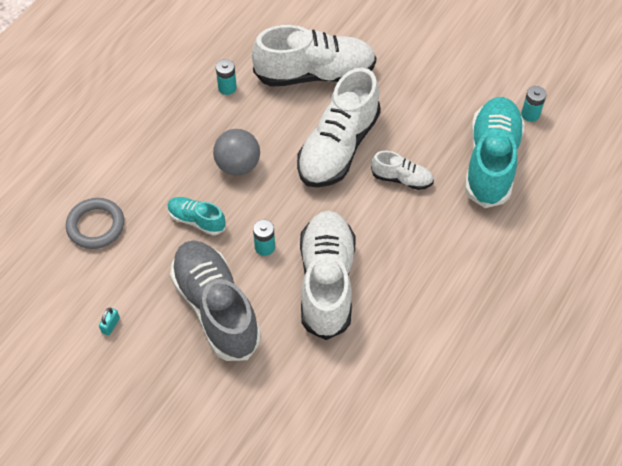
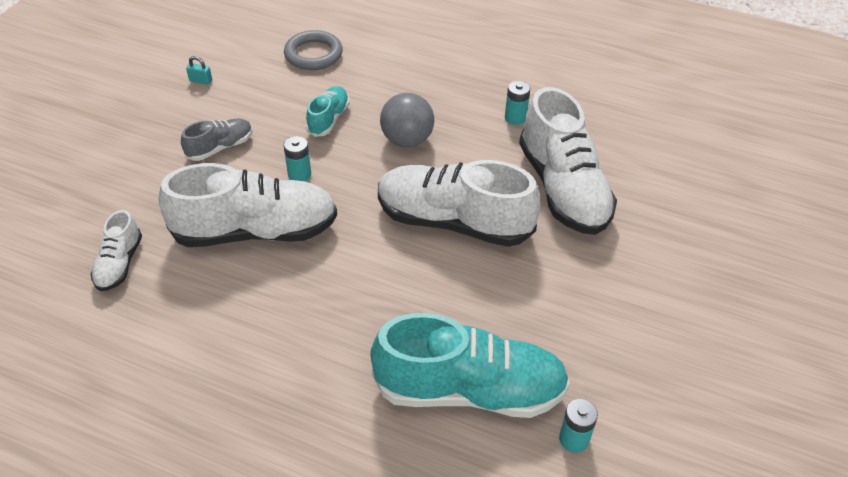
camera: 80 degrees right, 10 degrees down
grey shoe [170,240,261,361] -> grey shoe [181,118,252,161], size x0.49
white shoe [371,151,434,190] -> white shoe moved to [91,210,142,291]

